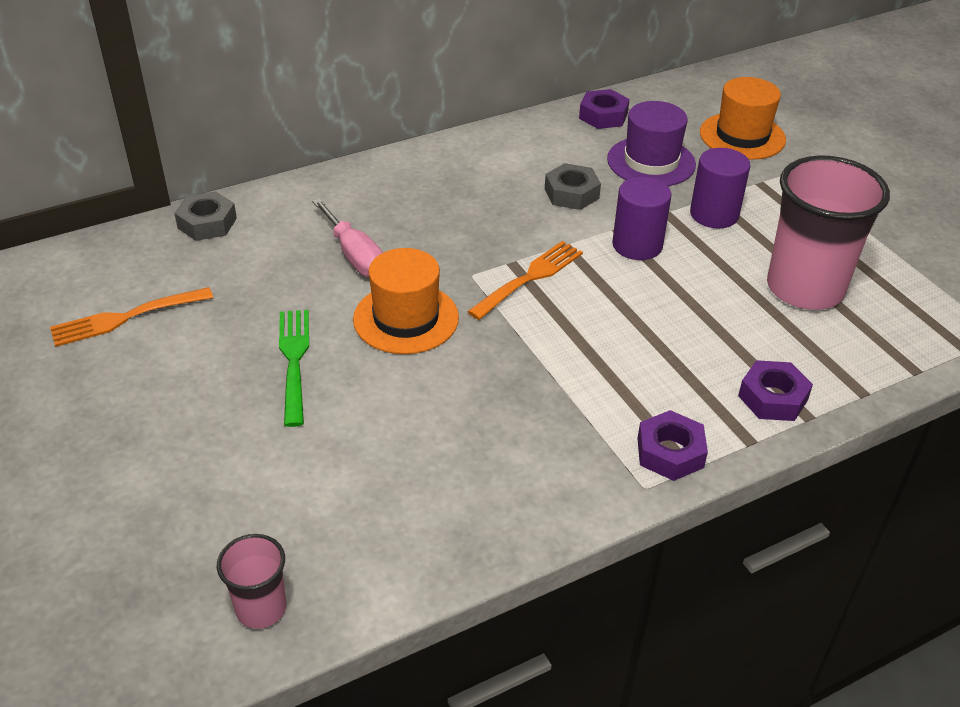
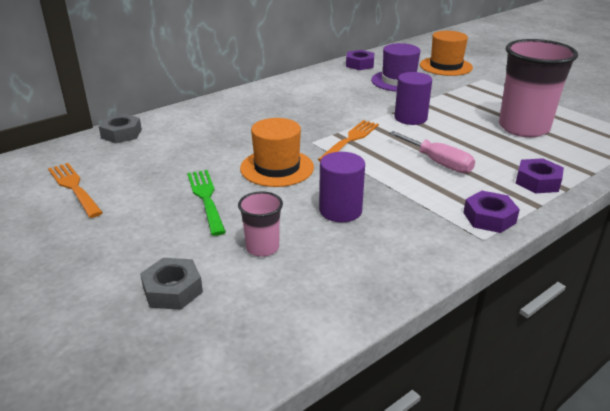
camera: 10 degrees left, 10 degrees down
orange fork [50,287,213,347] -> orange fork turned 90 degrees clockwise [48,163,103,218]
pink cup [217,534,286,629] -> pink cup moved to [238,191,283,257]
pink screwdriver [312,198,383,277] -> pink screwdriver moved to [389,131,475,173]
grey nut [545,163,601,210] -> grey nut moved to [140,258,203,310]
purple cylinder [690,148,750,229] -> purple cylinder moved to [319,152,365,222]

